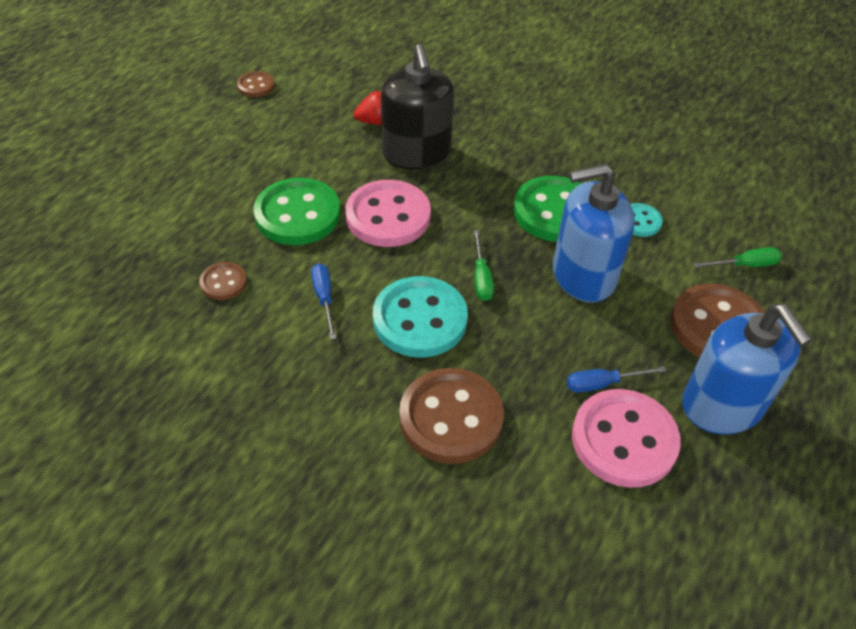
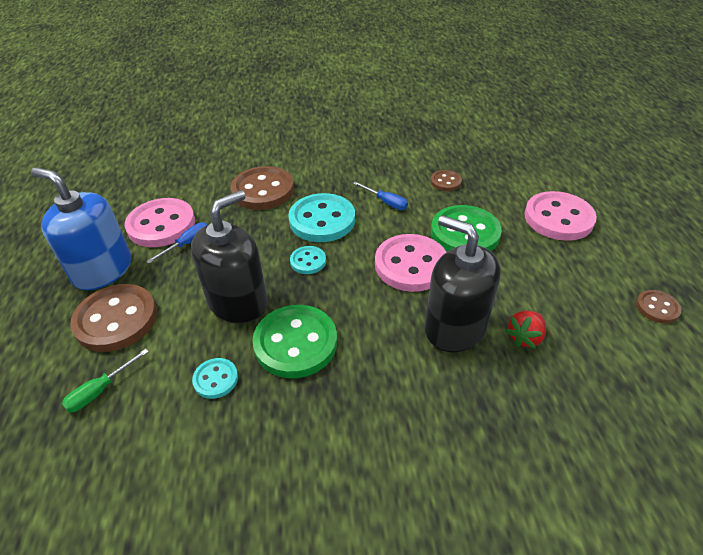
camera: 145 degrees right, 5 degrees down
green screwdriver [473,230,494,301] -> turquoise button [290,246,326,274]
blue soap dispenser [553,164,635,303] -> black soap dispenser [191,190,268,324]
none -> pink button [524,191,597,241]

